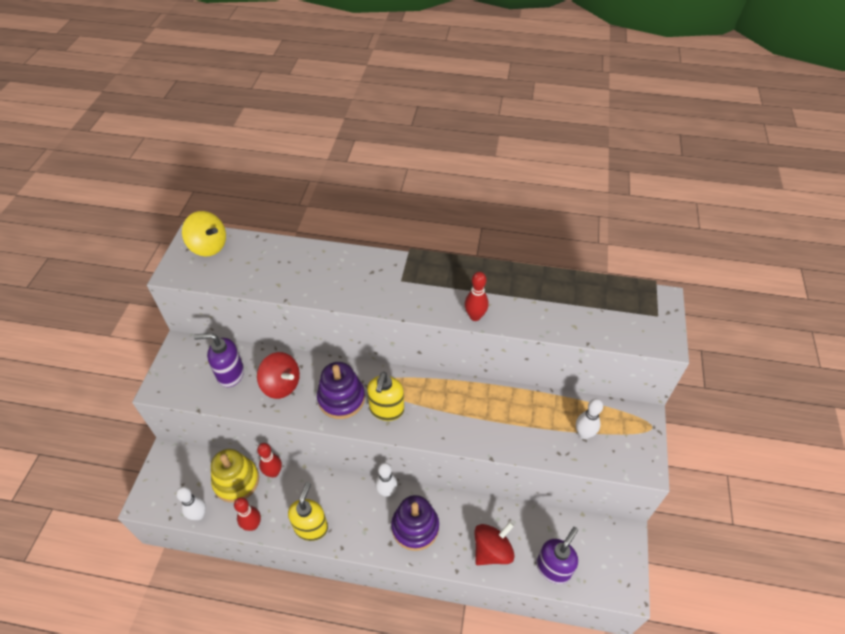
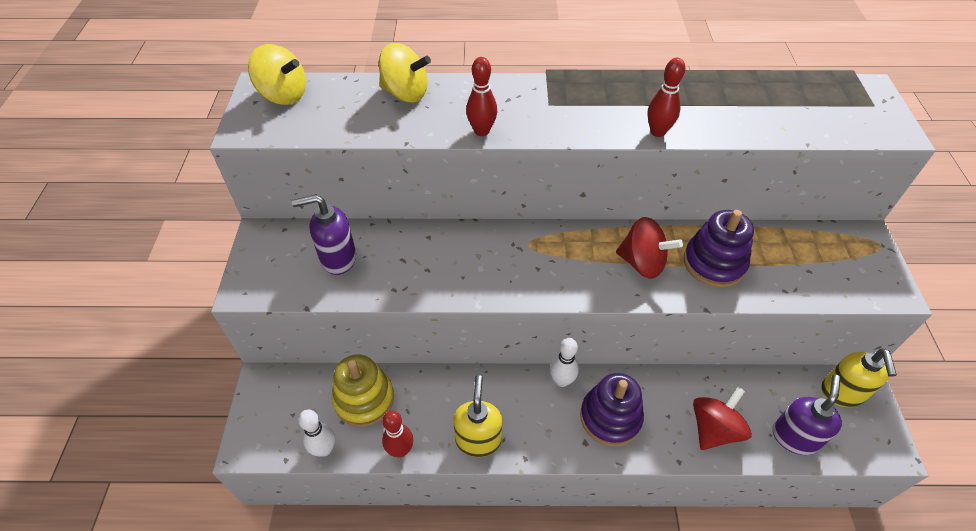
camera: 10 degrees left, 0 degrees up
red spinning top [257,352,300,399] -> red spinning top moved to [616,217,683,279]
red bowling pin [257,443,282,478] -> red bowling pin moved to [466,57,497,136]
purple stacking toy [317,362,365,419] -> purple stacking toy moved to [683,210,754,288]
yellow soap dispenser [367,372,404,421] -> yellow soap dispenser moved to [821,348,897,407]
white bowling pin [576,399,603,439] -> none
none -> yellow spinning top [379,43,431,103]

